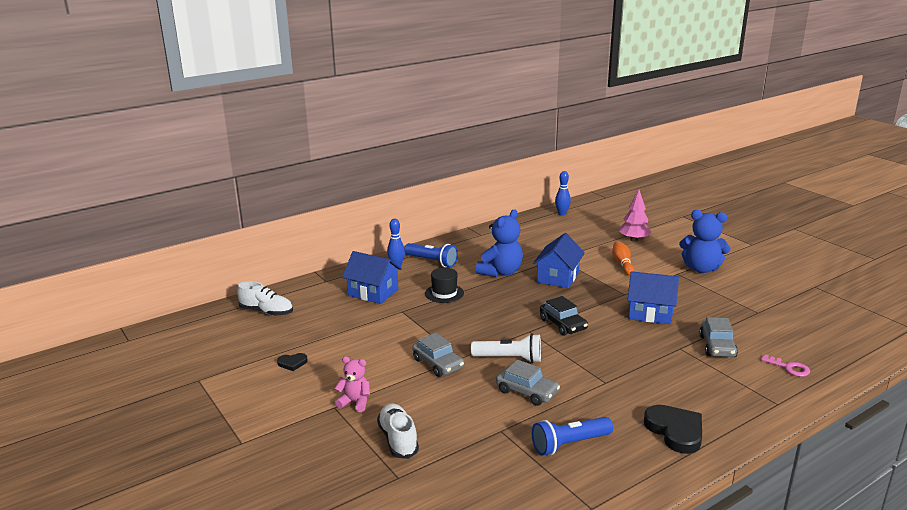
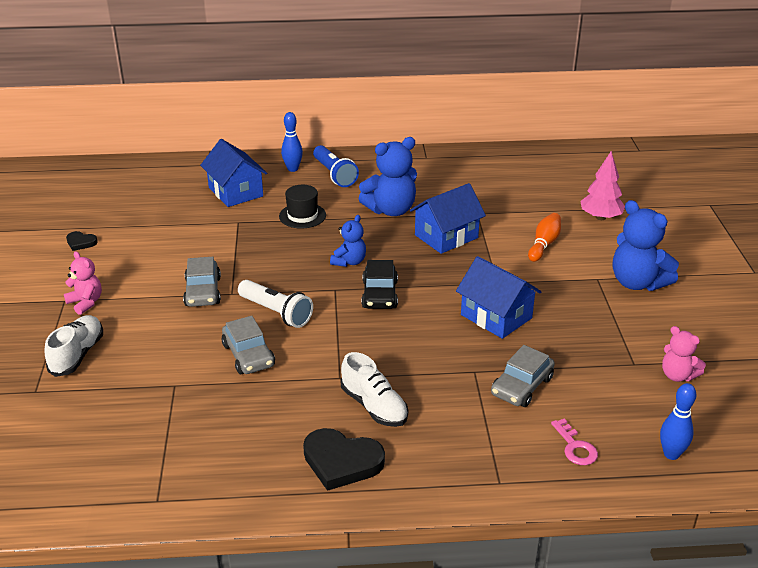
camera: 30 degrees right, 10 degrees up
white shoe [237,281,293,316] -> white shoe moved to [341,352,408,427]
blue flashlight [532,417,613,456] -> none
blue bowling pin [555,171,571,216] -> blue bowling pin moved to [660,383,696,460]
black heart [644,405,702,454] -> black heart turned 105 degrees clockwise [303,428,385,491]
none -> blue teddy bear [330,215,366,267]
none -> pink teddy bear [662,326,706,382]

